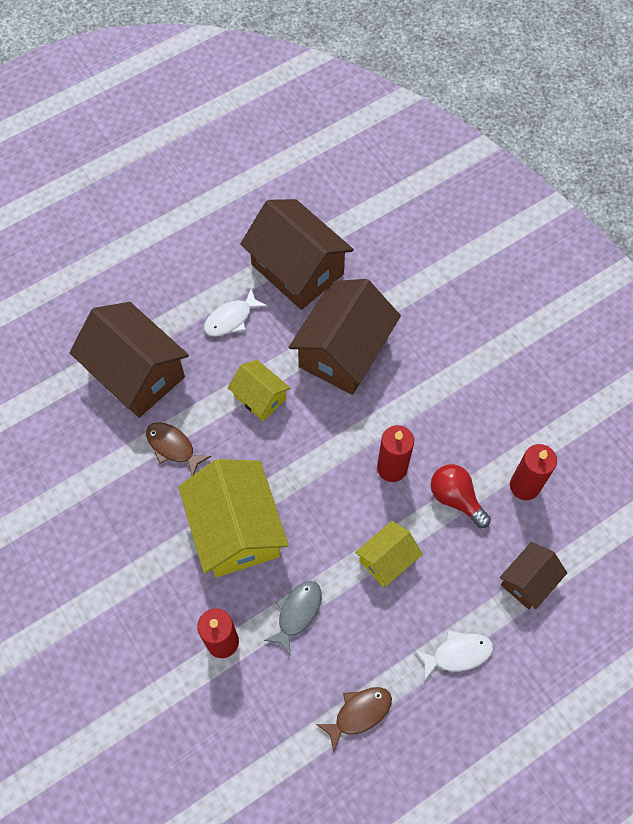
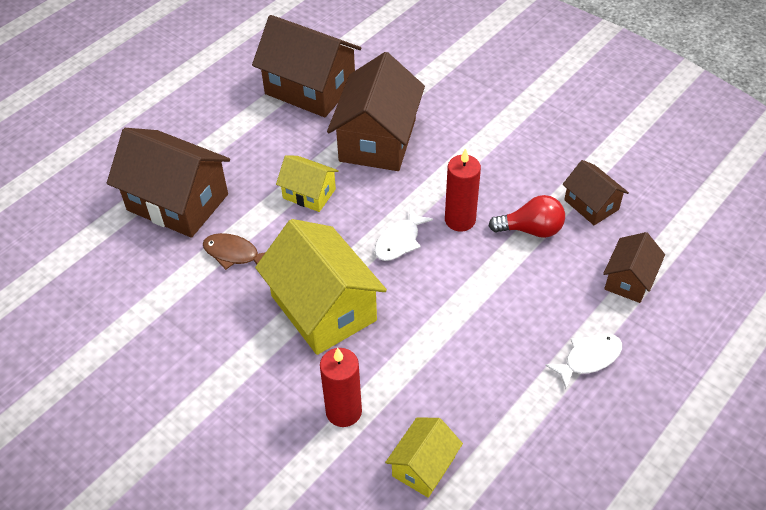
camera: 15 degrees left, 15 degrees down
white fish [204,288,267,336] -> white fish moved to [374,207,433,261]
grey fish [264,581,322,655] -> none
brown fish [316,687,392,752] -> none
yellow house [355,521,423,587] -> yellow house moved to [385,417,463,498]
red light bulb [431,464,491,528] -> red light bulb turned 150 degrees clockwise [488,195,565,238]
red candle [510,444,557,500] -> brown house [563,160,629,225]

